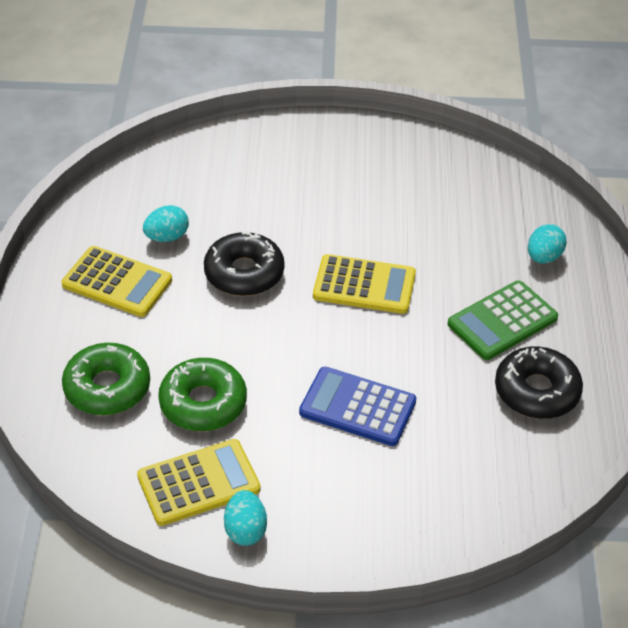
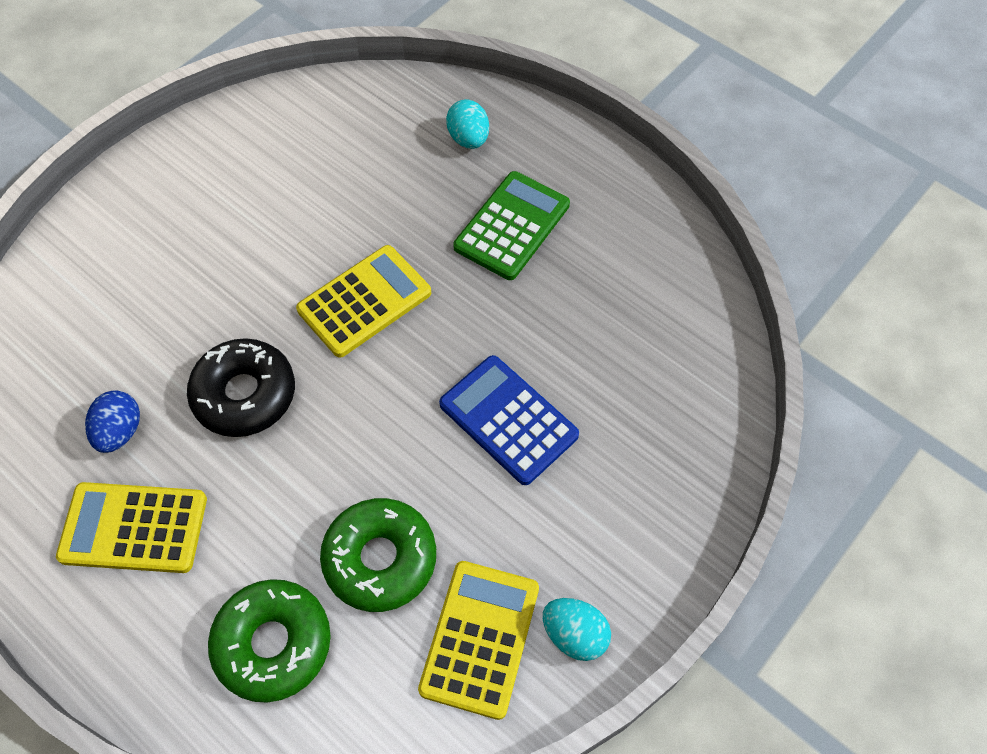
camera: 50 degrees left, 15 degrees up
yellow calculator [62,246,172,317] -> yellow calculator turned 150 degrees counterclockwise [56,482,207,573]
turquoise egg [143,205,189,242] -> blue egg [85,390,140,453]
blue calculator [299,367,416,446] -> blue calculator turned 75 degrees clockwise [439,355,579,485]
green calculator [448,281,558,360] -> green calculator turned 150 degrees counterclockwise [453,171,570,280]
black donut [495,346,583,419] -> none

